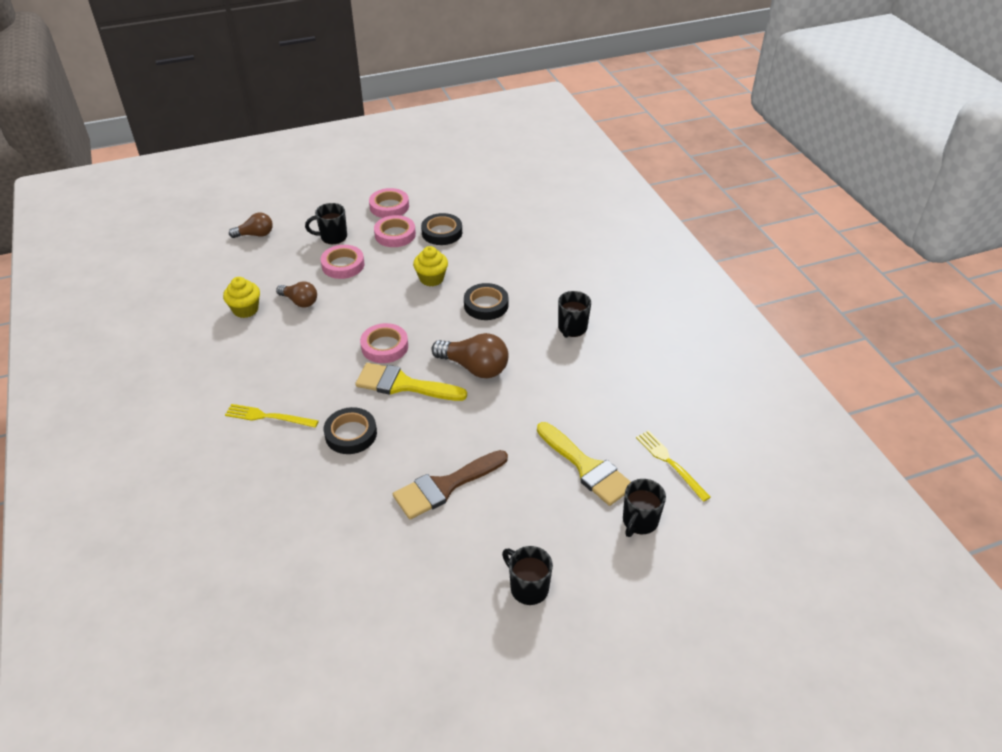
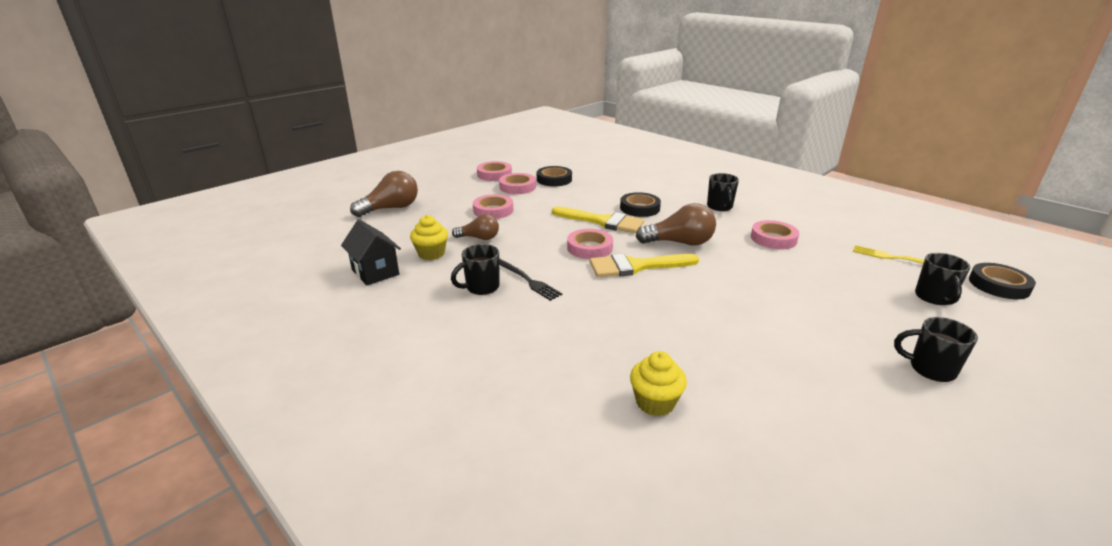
camera: 25 degrees left, 15 degrees down
yellow fork [225,404,319,428] -> none
brown light bulb [229,213,273,238] -> brown light bulb [350,171,418,217], size x1.60
black mug [305,203,347,244] -> black mug moved to [451,244,499,295]
black tape [324,407,377,454] -> black tape moved to [969,263,1036,299]
brown brush [393,450,508,519] -> none
yellow cupcake [413,246,448,286] -> yellow cupcake moved to [630,351,687,416]
yellow brush [537,422,631,506] -> yellow brush moved to [552,206,644,233]
none -> black house [341,219,401,285]
none -> black fork [499,258,562,301]
none -> pink tape [751,220,799,249]

